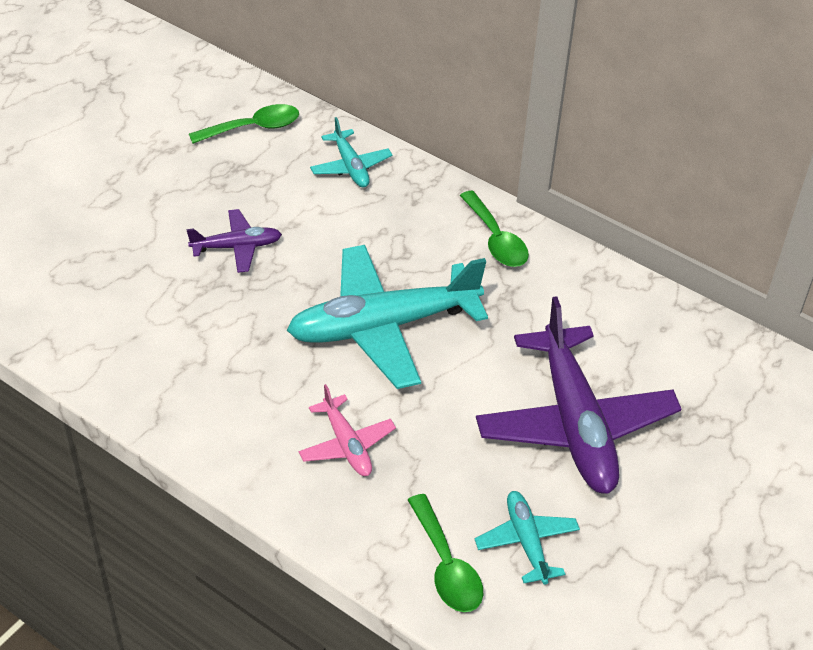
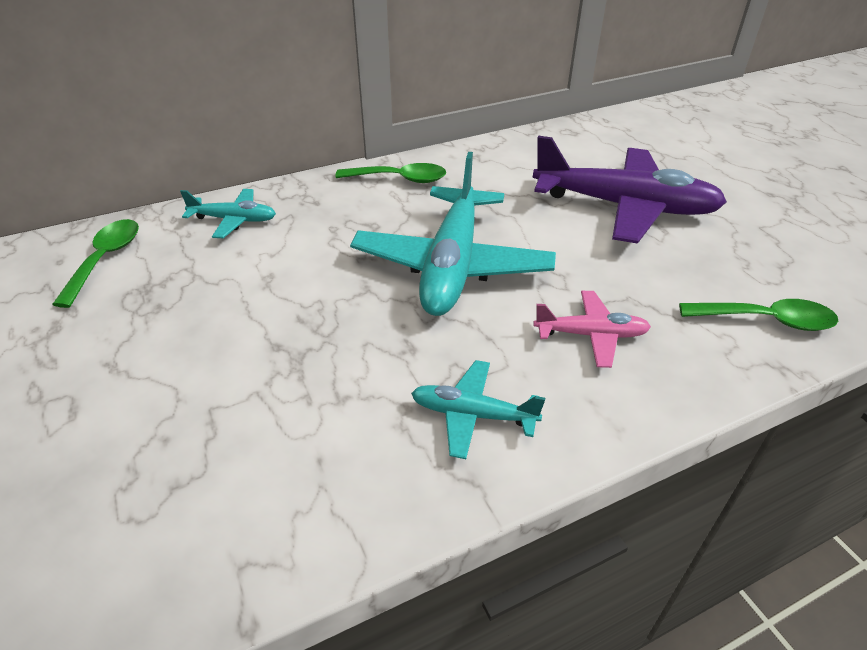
camera: 60 degrees left, 5 degrees down
purple plane [187,209,282,273] -> none
turquoise plane [475,491,580,585] -> turquoise plane moved to [411,360,545,459]

